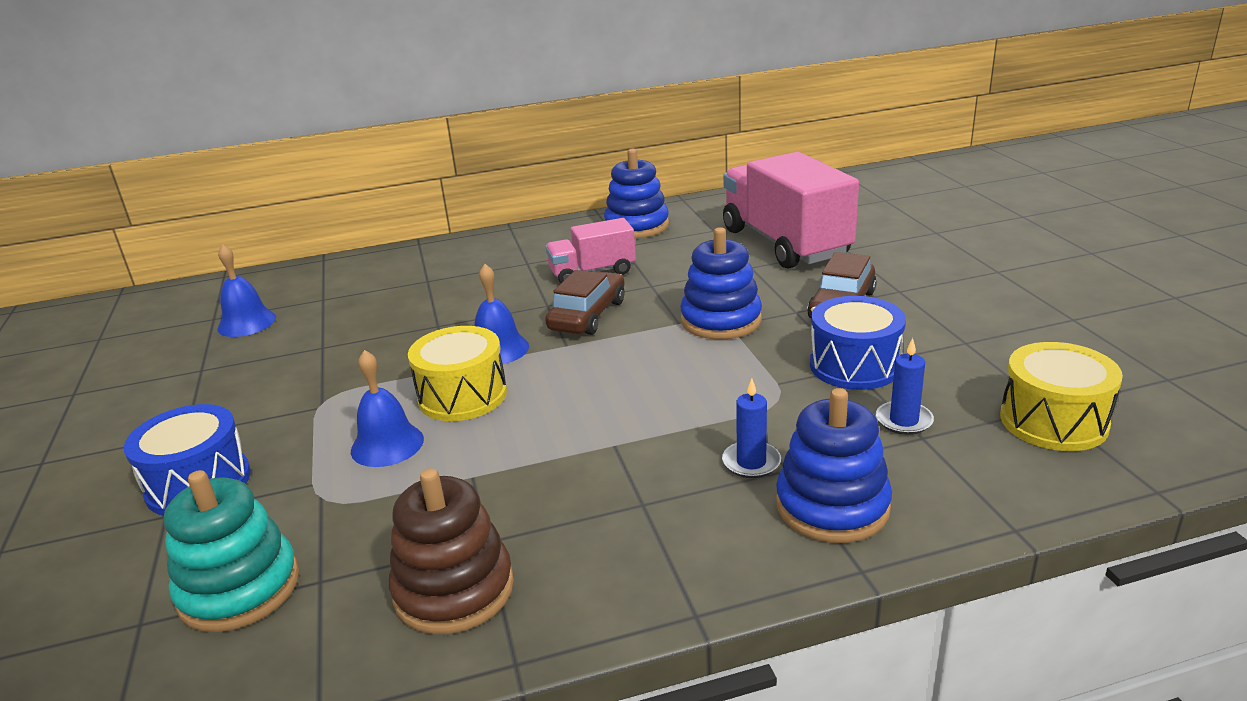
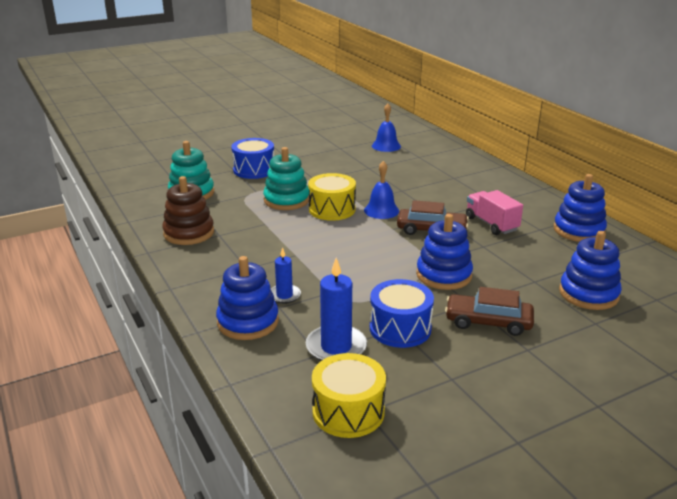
camera: 75 degrees right, 0 degrees up
blue bell [351,350,424,467] -> turquoise stacking toy [263,147,309,210]
pink truck [723,152,859,269] -> blue stacking toy [559,231,622,310]
blue candle [876,338,934,435] -> blue candle [306,258,367,361], size x1.69

